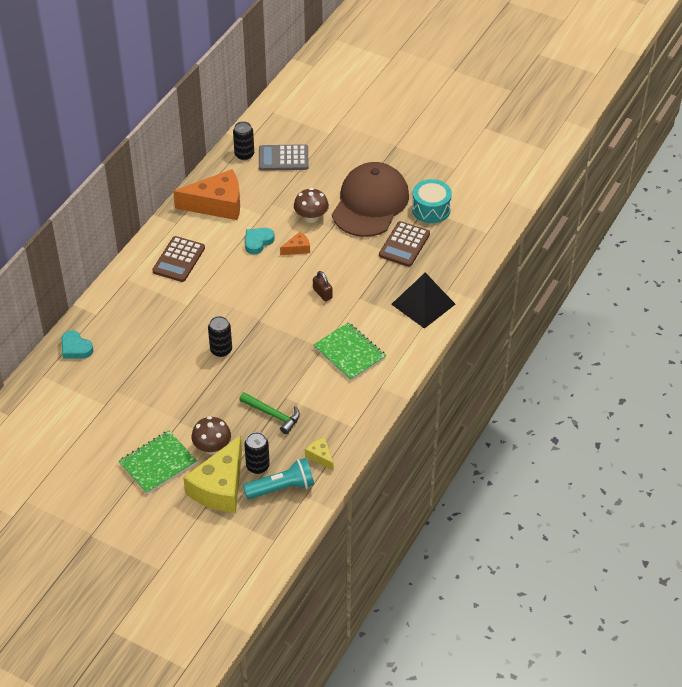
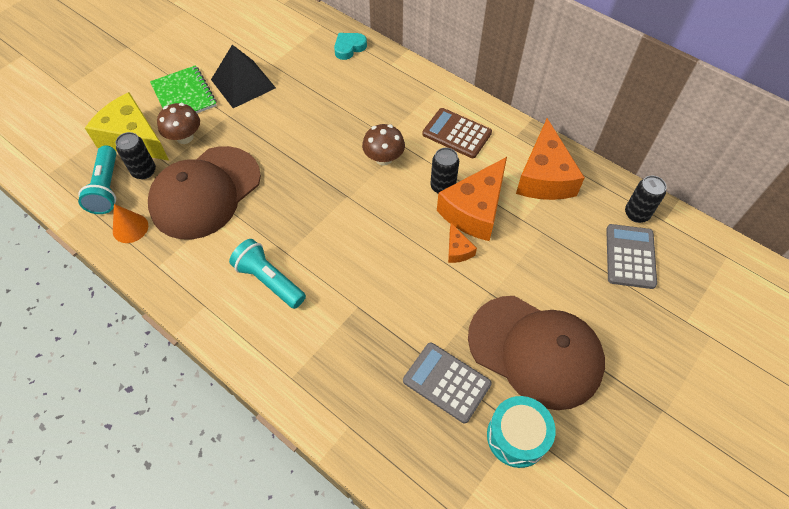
camera: 100 degrees right, 10 degrees up
black can [208,316,232,357] -> black can moved to [430,148,459,193]
green hammer [239,392,300,434] -> brown cap [148,146,261,239]
turquoise heart [245,228,275,255] -> orange cheese [437,157,507,241]
brown mushroom [294,188,329,223] -> brown mushroom moved to [362,124,405,166]
yellow cheese [305,438,334,471] -> orange cone [113,204,148,243]
brown padlock [313,271,332,302] -> none
green notebook [313,322,386,381] -> turquoise flashlight [229,239,306,309]
brown calculator [379,221,430,267] -> grey calculator [403,343,492,423]
black pyramid [391,273,455,329] -> black pyramid moved to [211,45,276,108]

